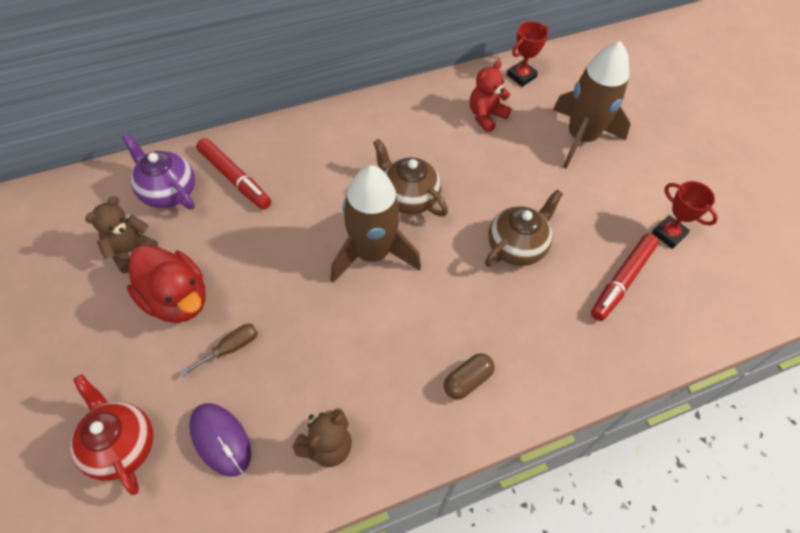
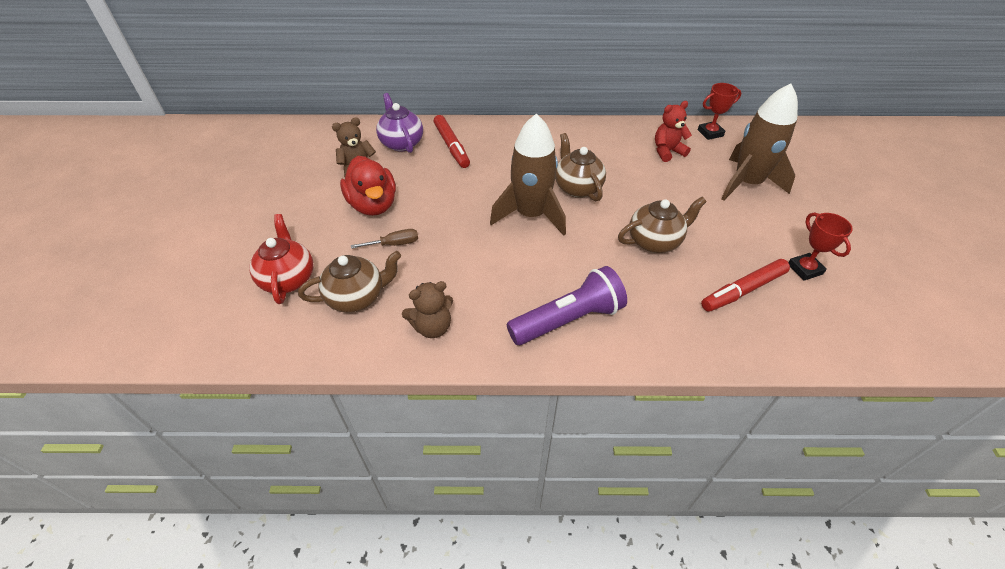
camera: 25 degrees right, 10 degrees down
purple mouse [189,403,251,477] -> brown teapot [298,251,401,313]
brown capsule [444,353,495,400] -> purple flashlight [507,266,627,345]

